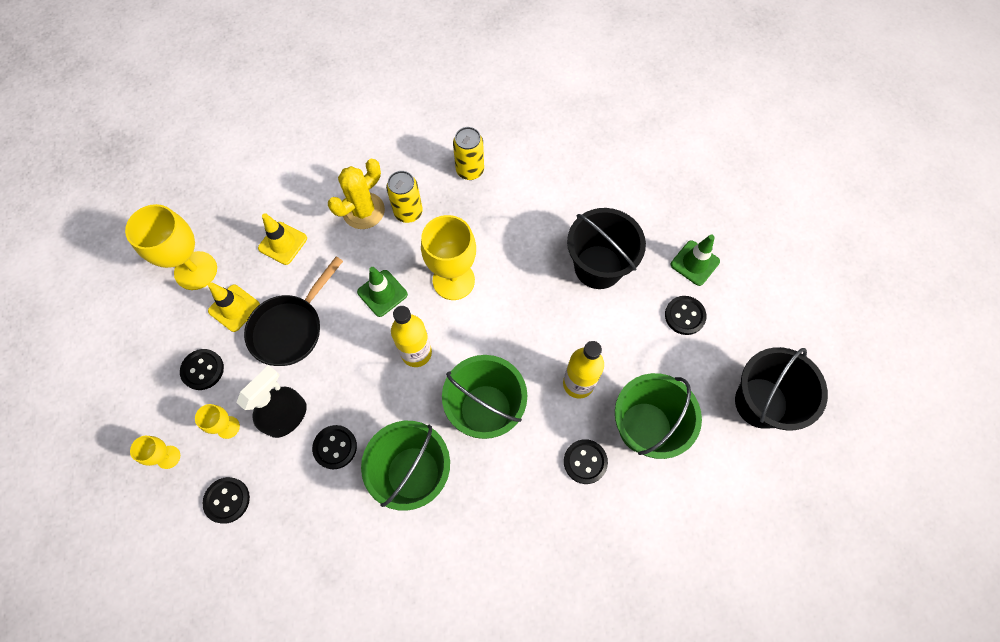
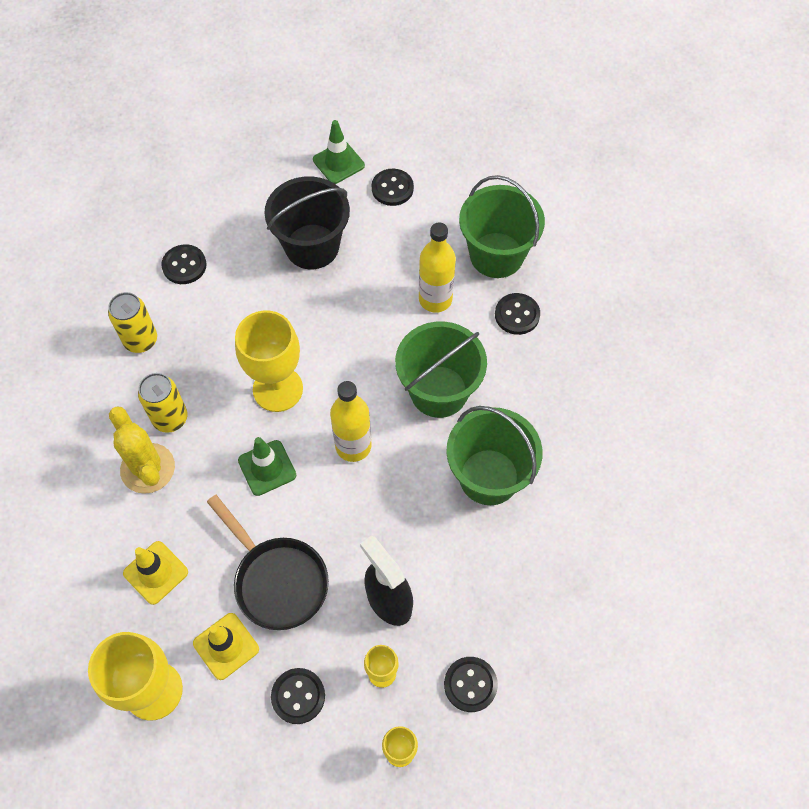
camera: 75 degrees left, 5 degrees down
black button [312,425,357,469] -> black button moved to [161,244,207,284]
black bucket [735,347,828,430] -> none

